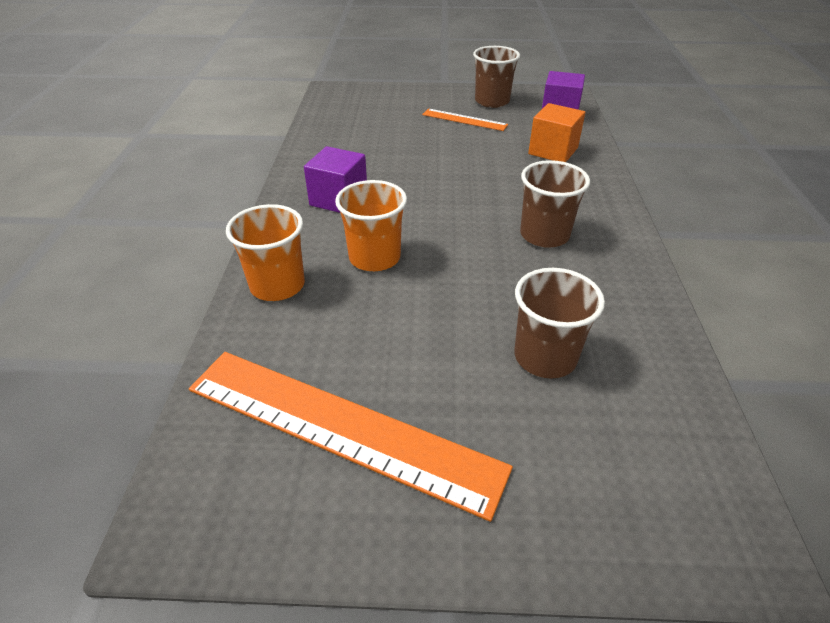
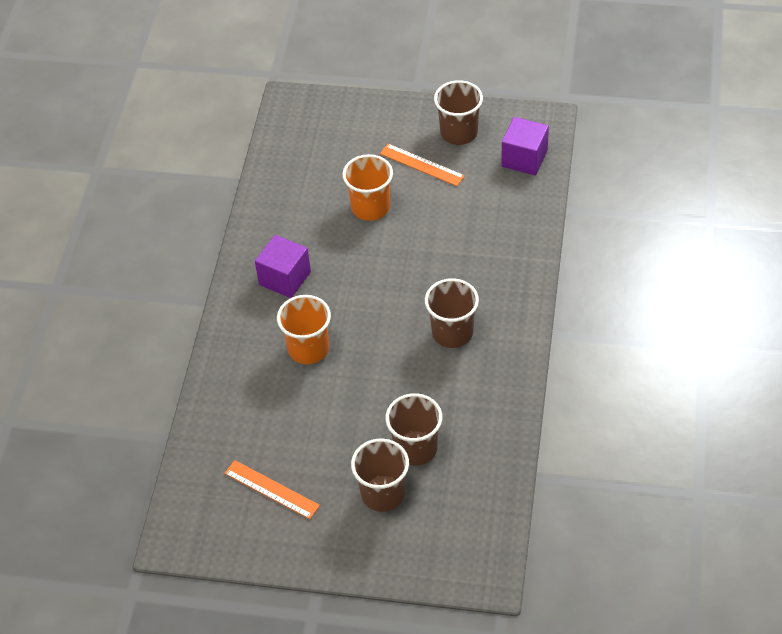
camera: 10 degrees right, 10 degrees up
orange ruler [189,352,513,522] -> orange ruler [224,460,320,519], size x0.49
orange cup [226,204,305,301] -> orange cup moved to [342,154,393,221]
orange cube [528,103,586,162] -> none
none -> brown cup [351,438,409,512]

